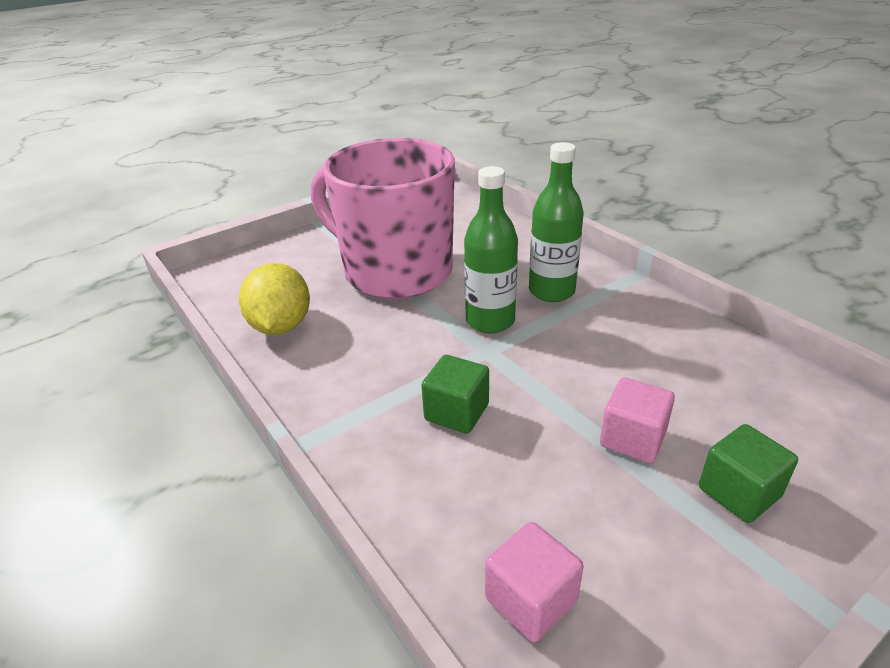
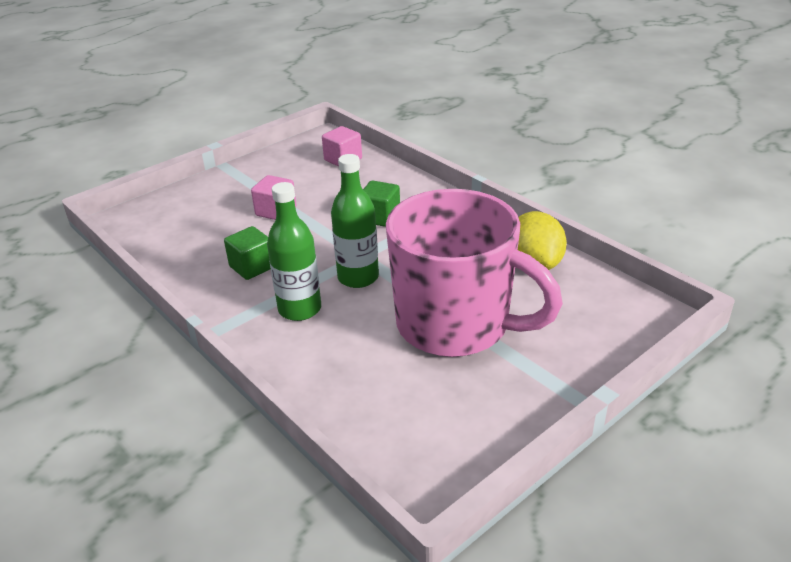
camera: 175 degrees right, 0 degrees up
green cube [699,424,798,523] -> green cube moved to [224,226,271,280]

